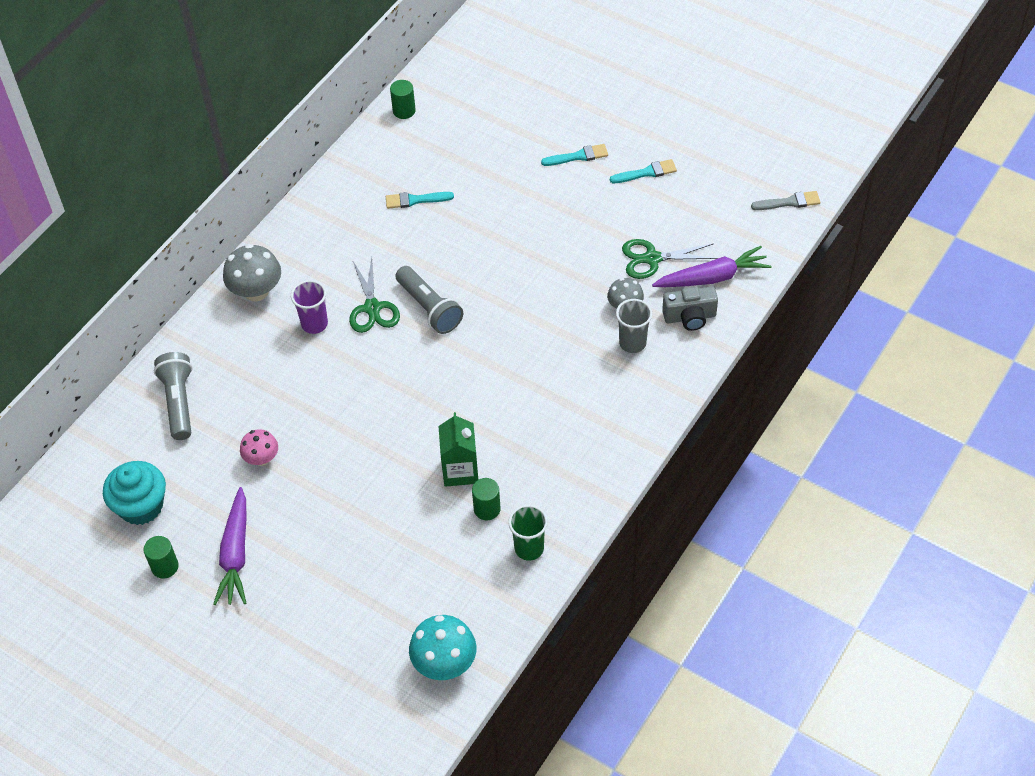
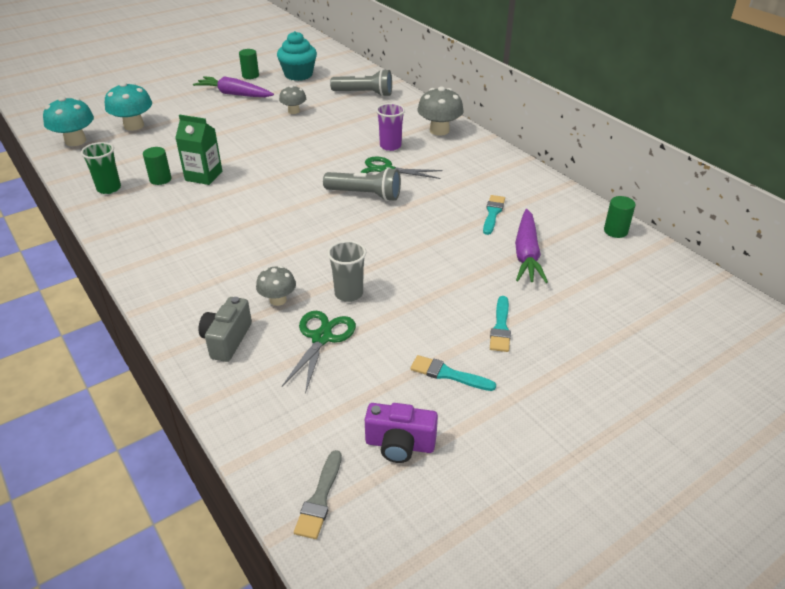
camera: 110 degrees right, 15 degrees down
pink mushroom [240,429,278,466] -> grey mushroom [279,85,306,114]
grey flashlight [396,266,463,334] -> grey flashlight turned 150 degrees counterclockwise [323,167,401,201]
turquoise brush [610,159,677,183] -> turquoise brush turned 105 degrees clockwise [410,355,496,391]
grey cup [616,299,652,353] -> grey cup moved to [327,240,366,302]
purple carrot [652,246,771,287] -> purple carrot moved to [515,209,548,283]
none -> turquoise mushroom [105,82,152,131]
none -> purple camera [365,403,438,463]

